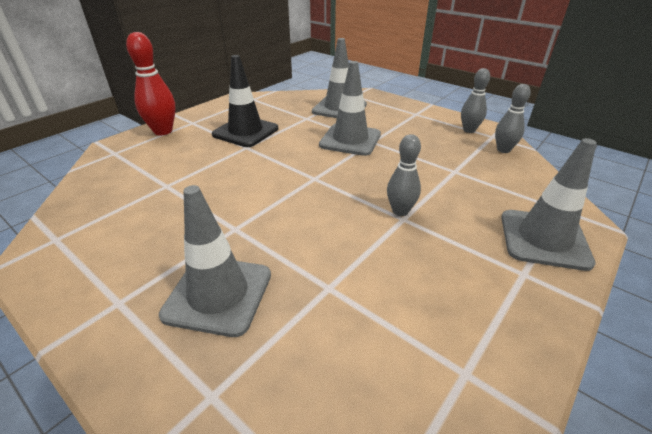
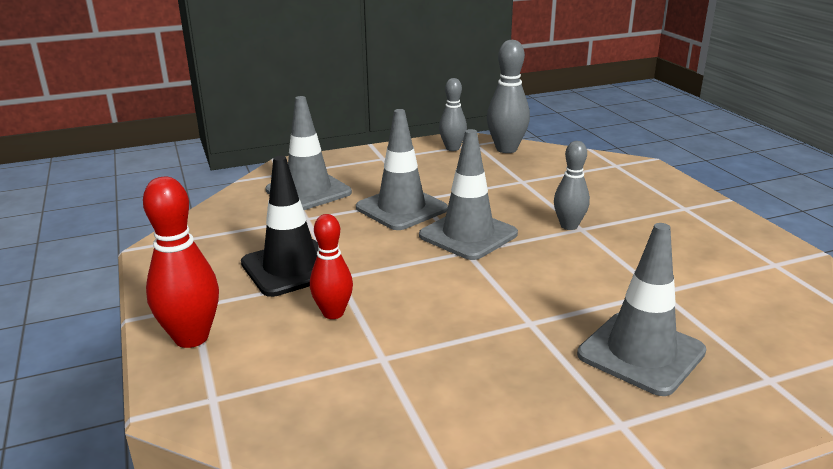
camera: 60 degrees left, 10 degrees down
grey bowling pin [495,84,531,153] -> grey bowling pin [487,40,530,153], size x1.51
grey traffic cone [501,138,597,271] -> grey traffic cone moved to [419,129,518,260]
none -> red bowling pin [310,214,353,319]

